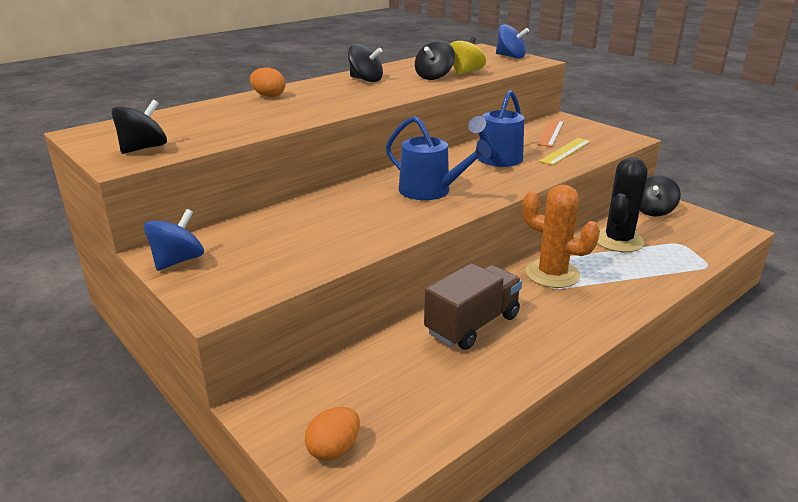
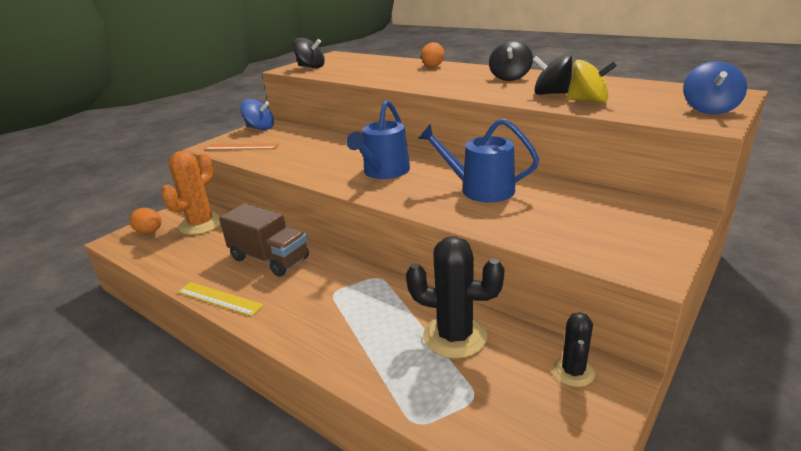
camera: 80 degrees right, 0 degrees up
orange cactus [522,185,600,288] -> orange cactus moved to [161,151,222,235]
orange ruler [537,120,564,147] -> orange ruler moved to [205,143,279,150]
yellow ruler [539,138,591,165] -> yellow ruler moved to [178,282,264,316]
black spinning top [640,174,681,217] -> black cactus [552,312,595,387]

